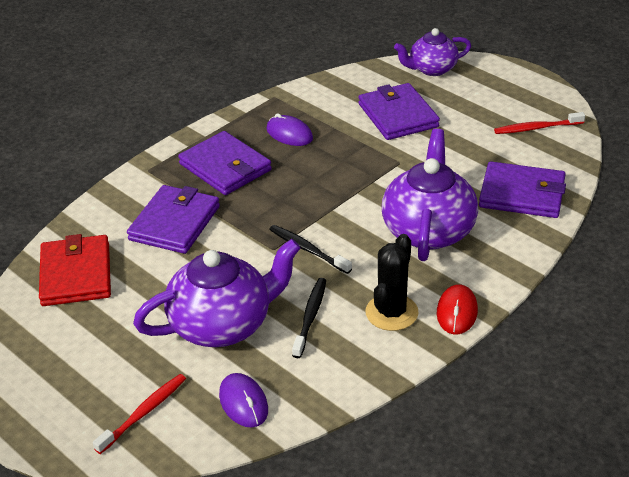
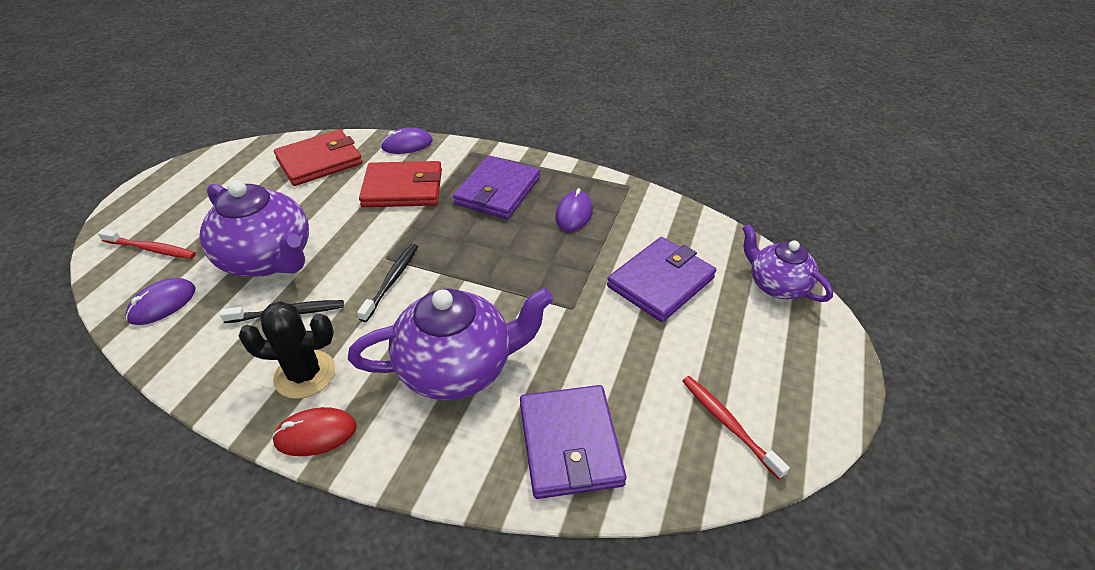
camera: 65 degrees right, 5 degrees up
purple wallet [127,185,220,254] -> red wallet [359,161,442,207]
none -> purple mouse [381,127,433,154]

